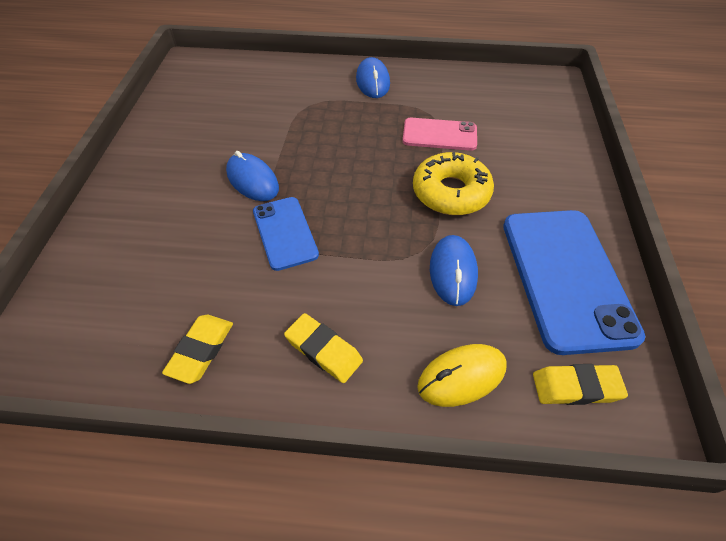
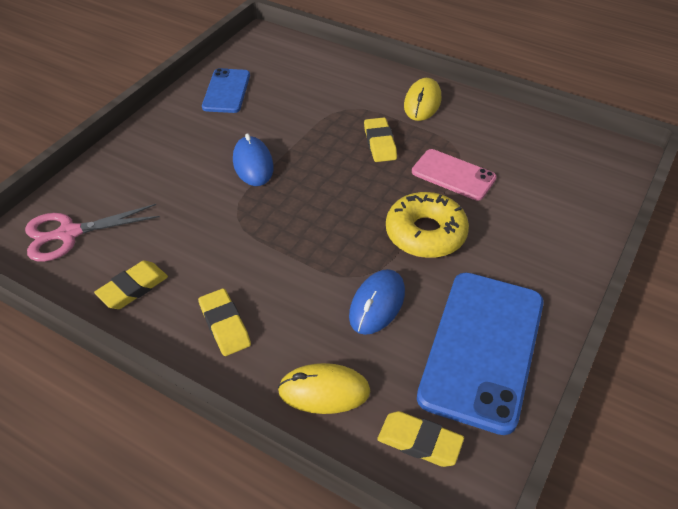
camera: 25 degrees right, 5 degrees down
blue phone [253,197,319,271] -> blue phone moved to [202,68,250,113]
blue mouse [356,57,390,98] -> yellow mouse [404,78,441,121]
none -> pink scissors [25,204,160,262]
none -> yellow eraser [364,117,397,162]

